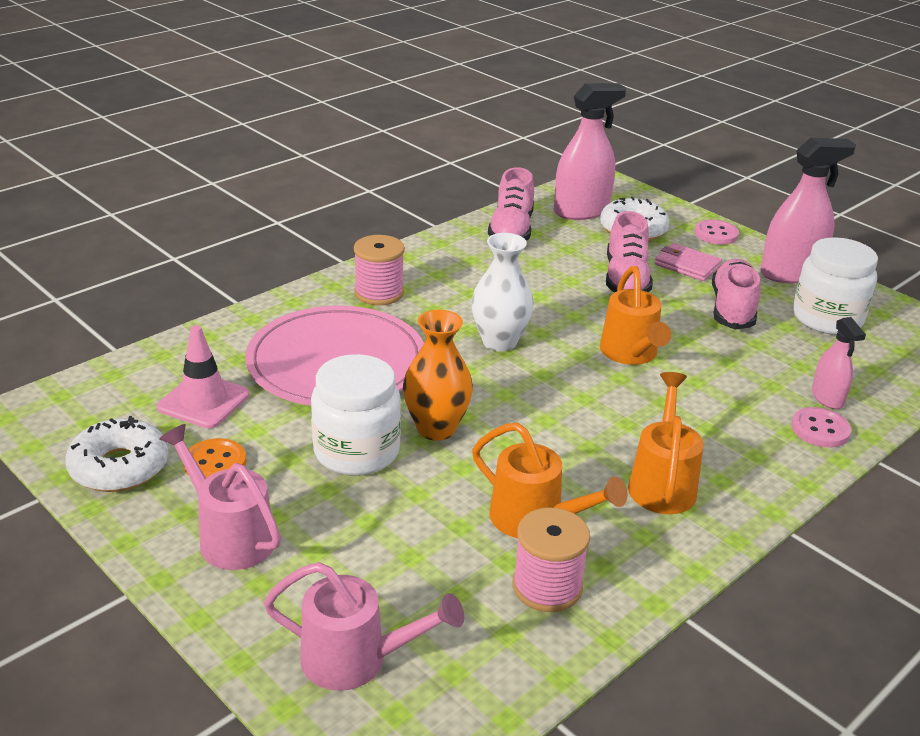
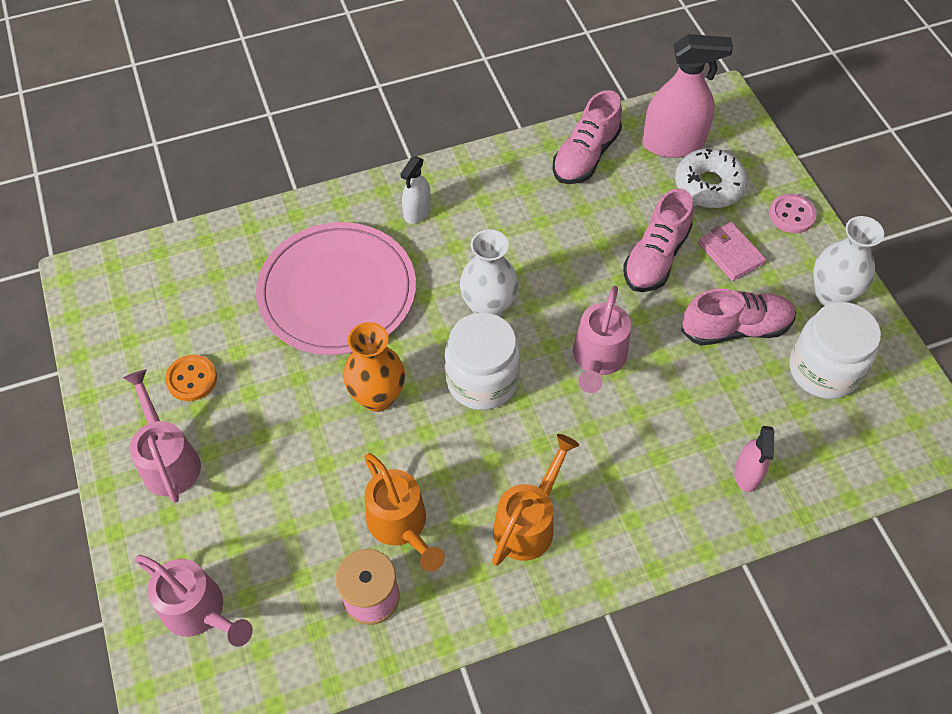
camera: 25 degrees right, 25 degrees up
white donut [65,416,169,492] -> none
pink traffic cone [157,325,250,428] -> none
white jar [311,354,401,476] -> white jar moved to [445,313,520,410]
pink spool [354,235,405,305] -> white spray bottle [401,156,431,224]
orange watering can [600,266,671,365] -> pink watering can [573,286,631,393]
pink shoe [712,259,761,330] -> pink shoe turned 45 degrees clockwise [681,288,796,345]
pink spray bottle [760,137,856,283] -> white vase [813,216,884,306]
pink button [792,407,851,448] -> none

